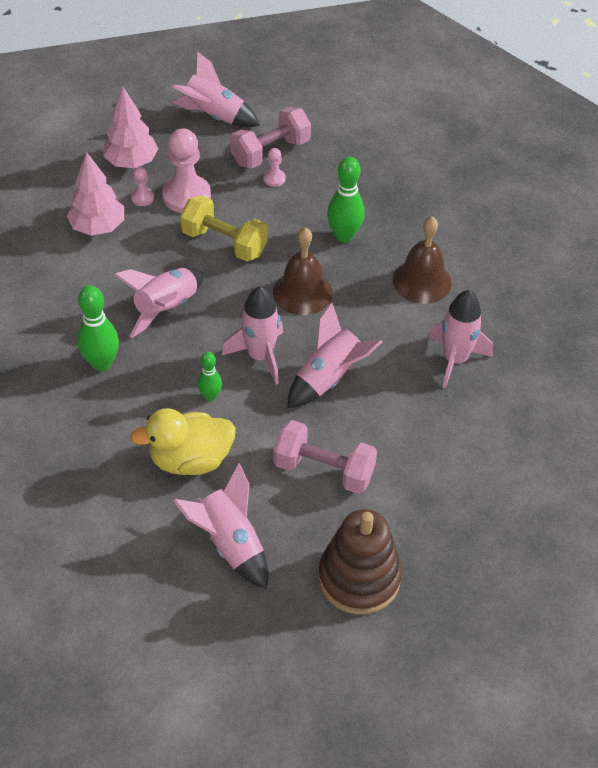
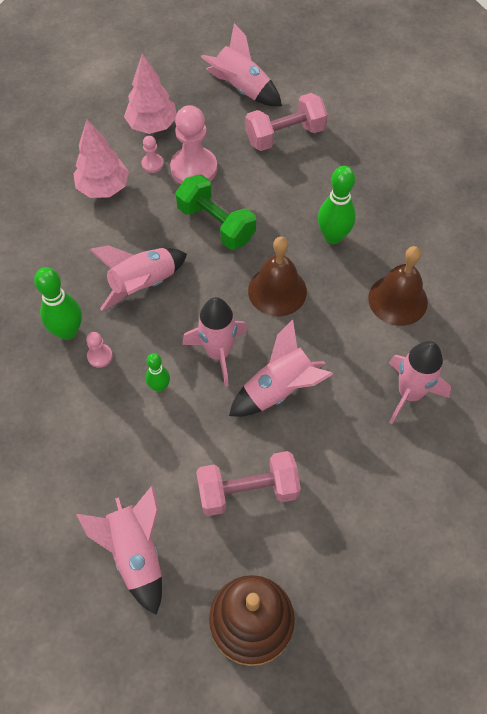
camera: 15 degrees right, 10 degrees up
yellow duck [130,408,236,475] -> none
yellow dumbbell [180,195,268,262] -> green dumbbell [175,174,256,250]
pink pawn [263,148,286,187] -> pink pawn moved to [86,332,113,368]
pink dumbbell [273,420,377,494] -> pink dumbbell turned 45 degrees counterclockwise [196,451,301,516]

